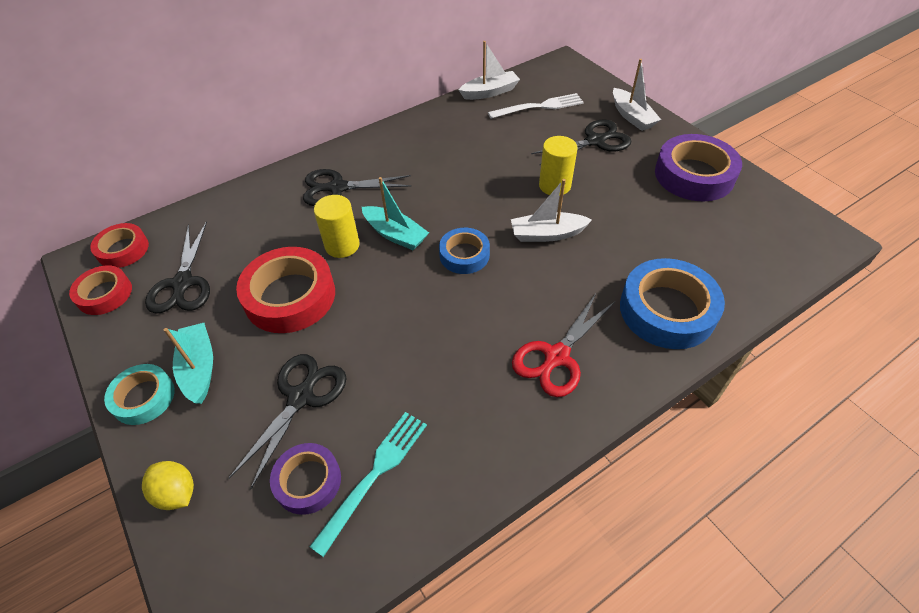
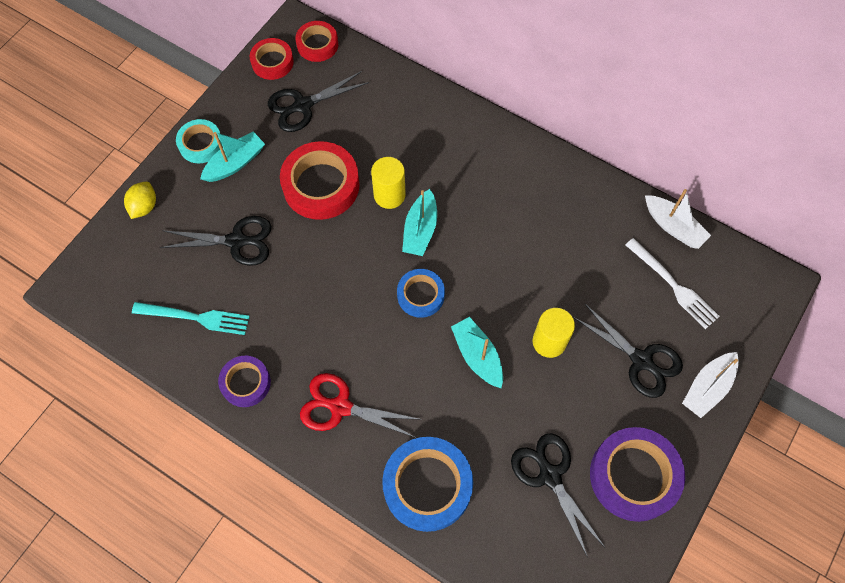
camera: 65 degrees right, 15 degrees up
purple tape [270,443,341,515] -> purple tape moved to [218,356,271,407]
black scissors [303,169,411,206] -> black scissors moved to [511,433,604,558]
white boat [511,179,592,242] -> turquoise boat [451,317,503,388]

